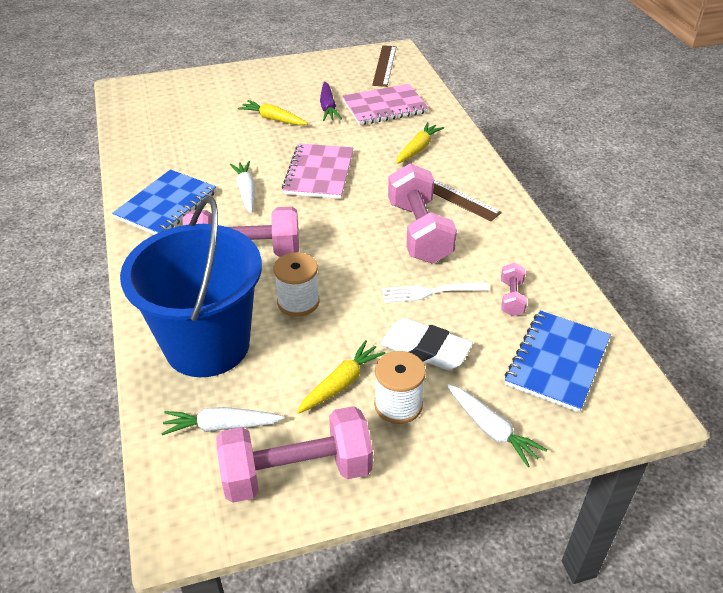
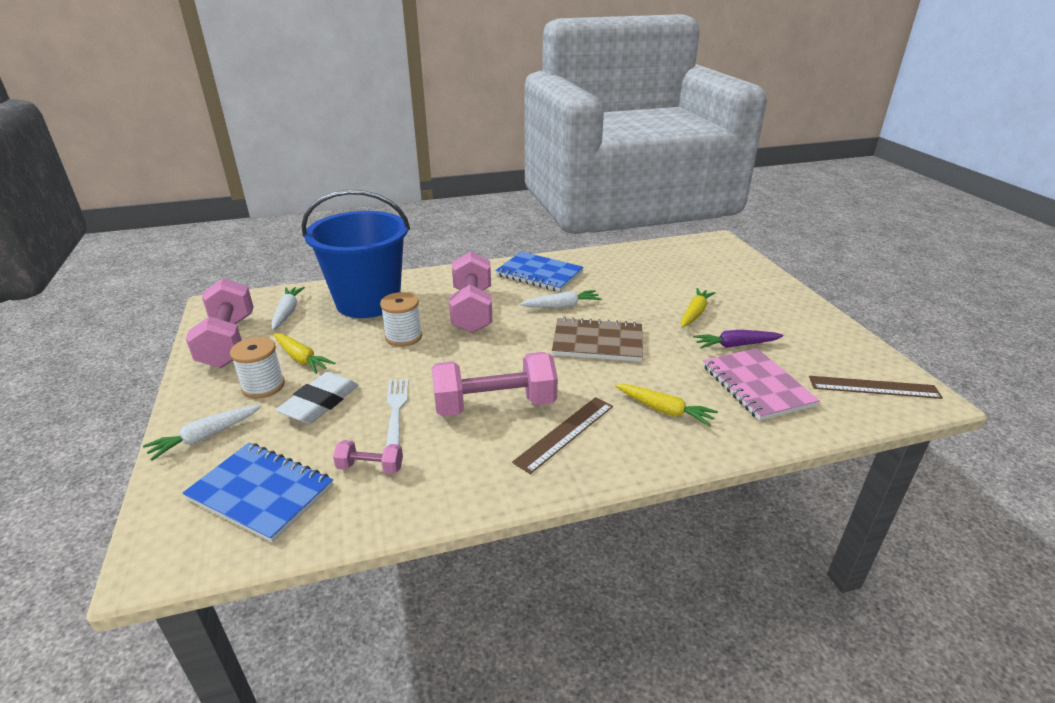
camera: 90 degrees right, 10 degrees down
pink notebook [282,143,354,199] -> brown notebook [552,317,643,362]

